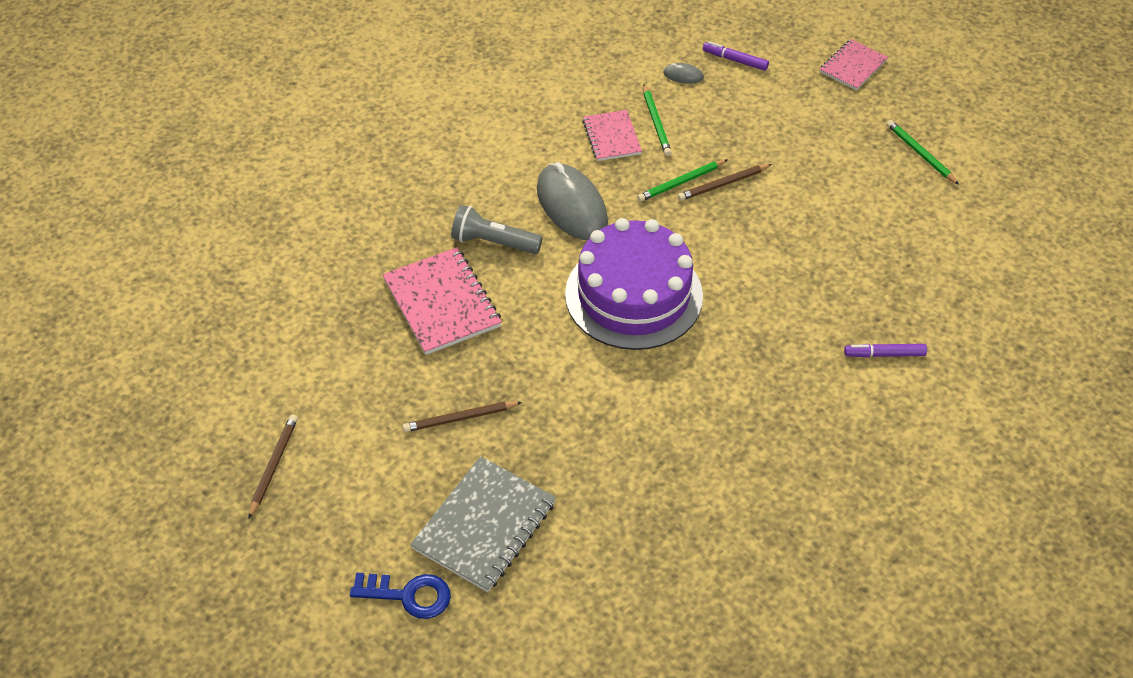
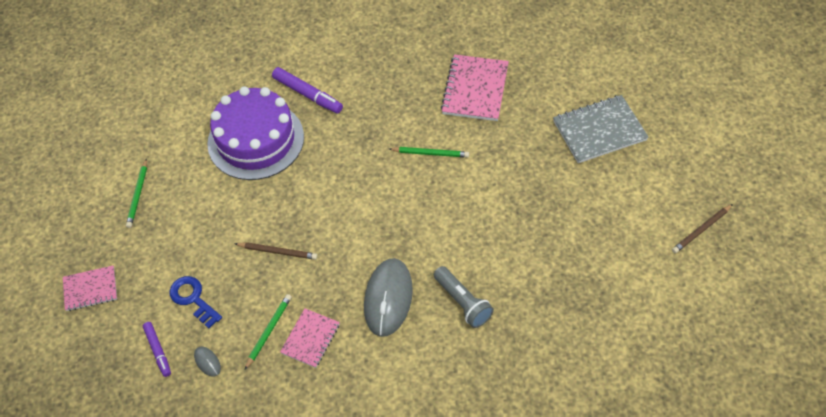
camera: 140 degrees left, 5 degrees up
blue key [350,573,451,619] -> blue key moved to [170,276,222,328]
pink notebook [383,247,502,355] -> pink notebook moved to [441,54,509,121]
brown pencil [403,402,522,432] -> none
purple cake [565,218,703,350] -> purple cake moved to [207,86,304,180]
green pencil [637,159,728,202] -> green pencil moved to [389,147,469,158]
purple marker [844,344,927,358] -> purple marker [272,67,343,114], size x1.56

